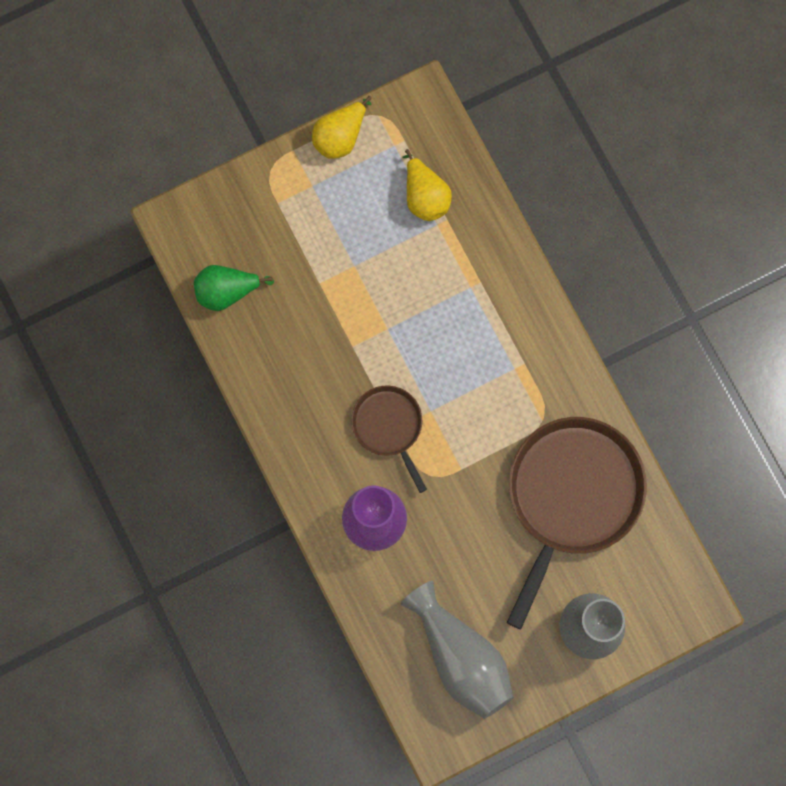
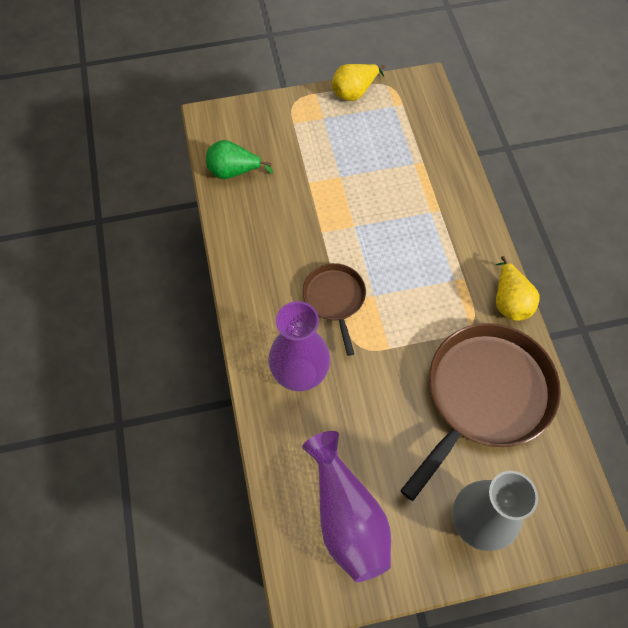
camera: 15 degrees right, 15 degrees down
grey vase [401,581,513,719] -> purple vase [302,431,391,582]
yellow pear [402,149,452,221] -> yellow pear moved to [496,256,540,321]

